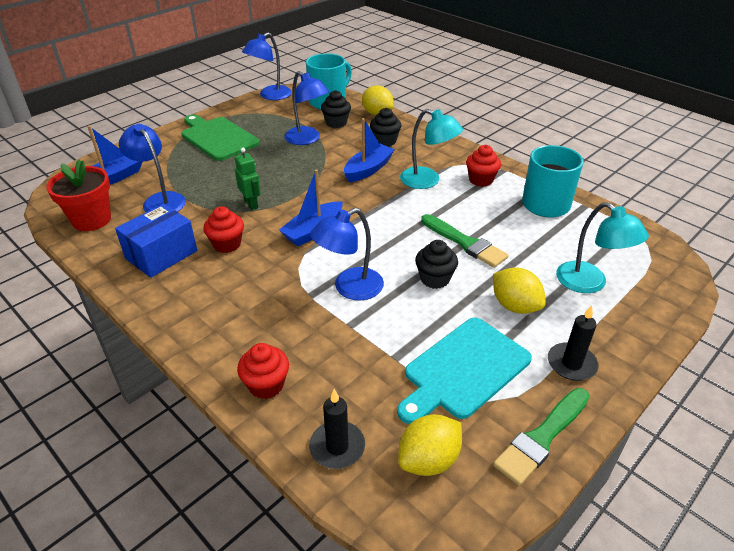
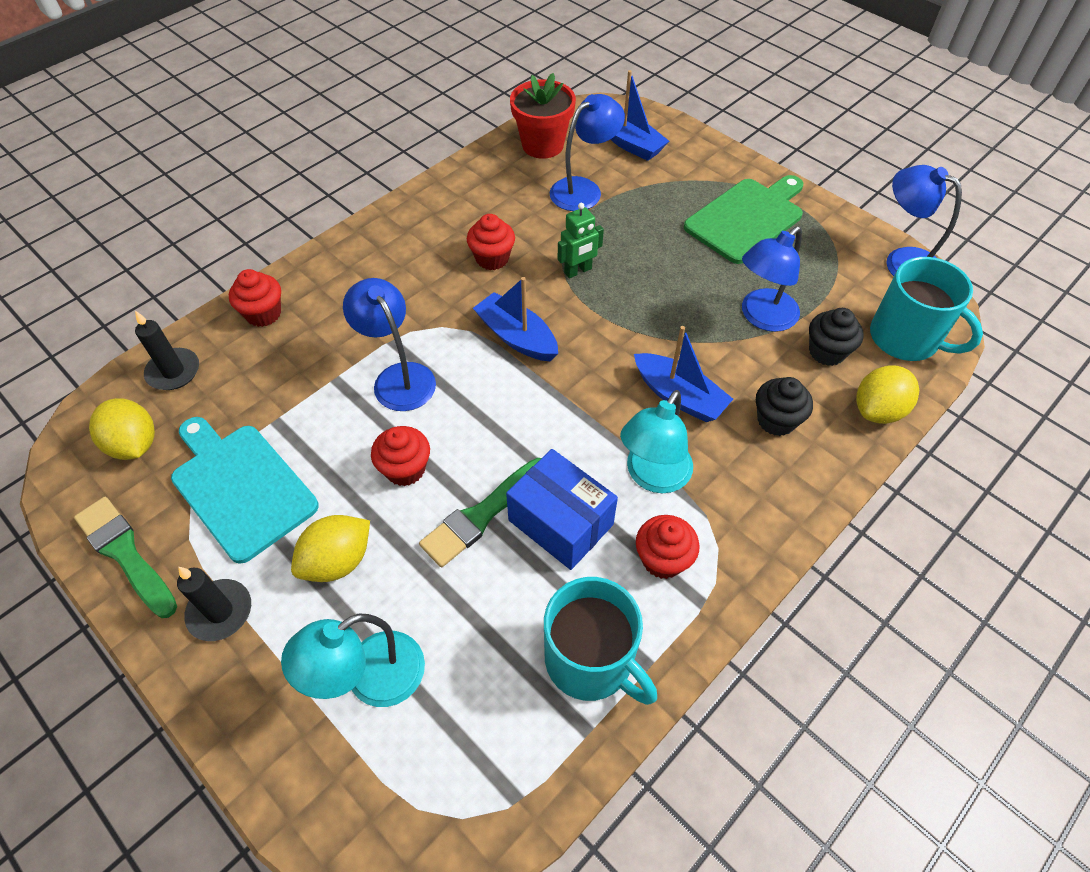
camera: 90 degrees right, 15 degrees up
blue box [115,204,197,278] -> blue box moved to [506,449,618,570]
black cupcake [415,240,458,289] -> red cupcake [371,426,430,486]

